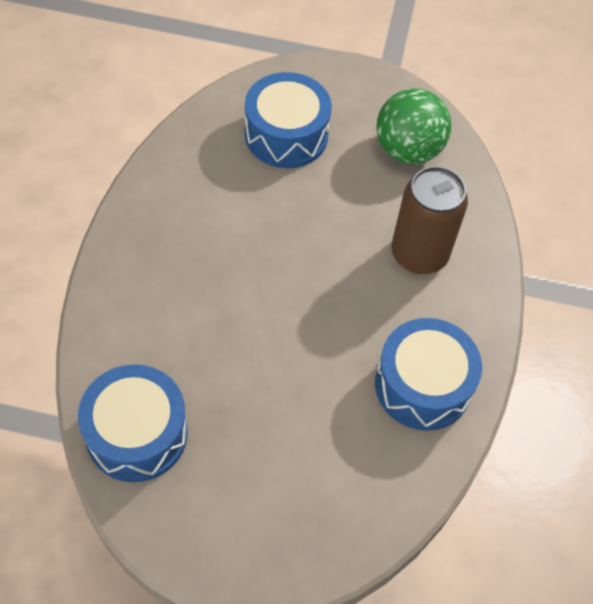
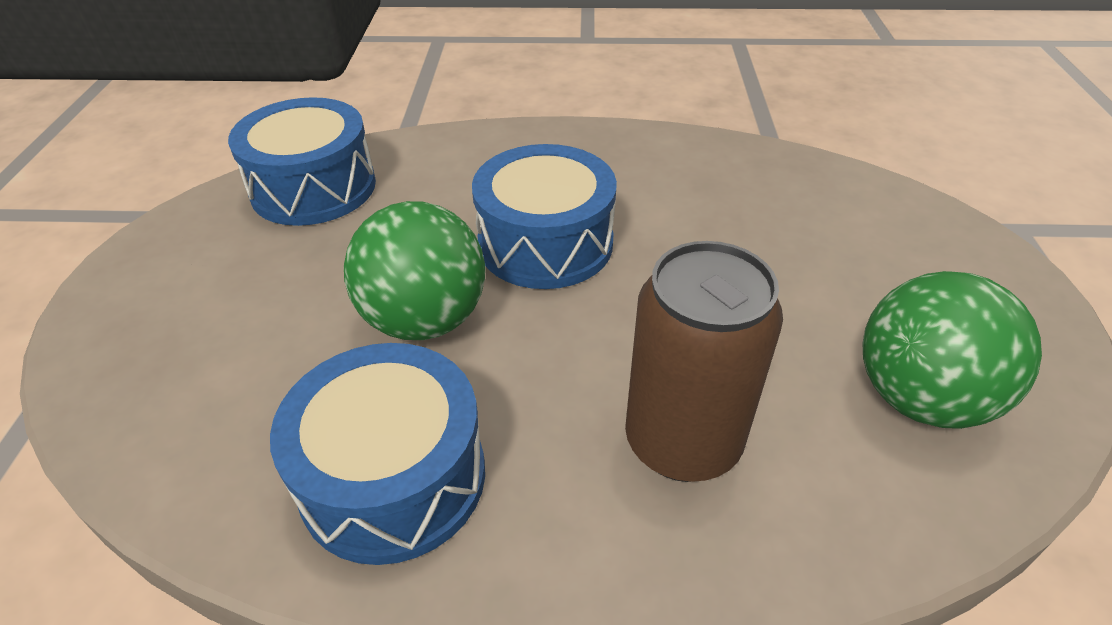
camera: 85 degrees right, 15 degrees down
blue drum [245,72,332,168] -> blue drum moved to [472,144,617,289]
none -> green ball [344,201,485,340]

